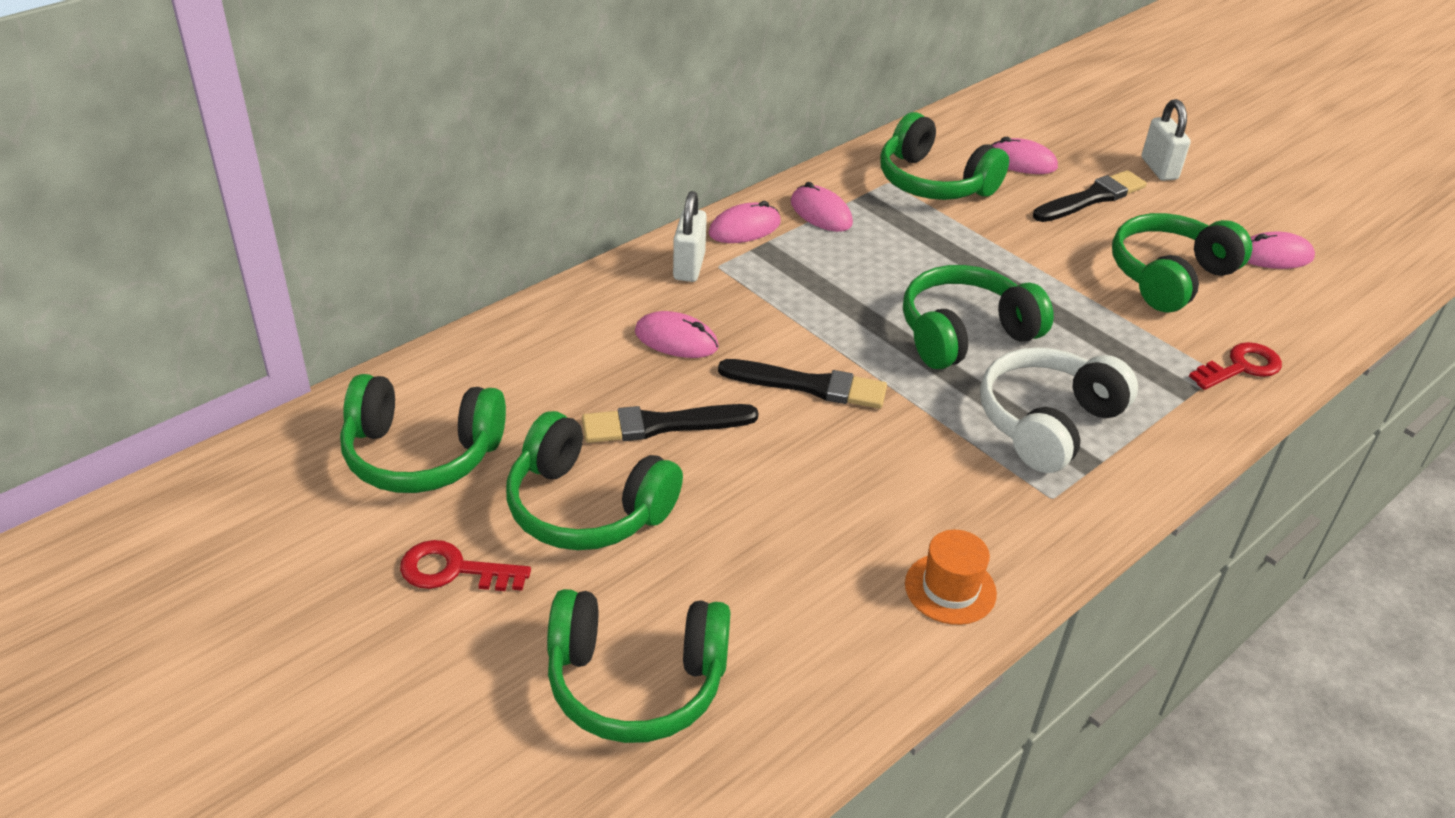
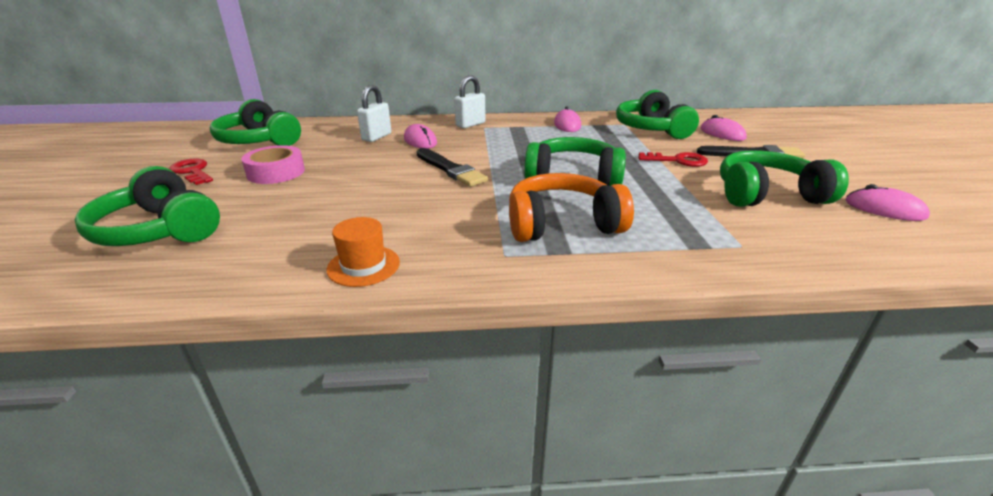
camera: 40 degrees right, 10 degrees down
green headphones [506,411,683,550] -> pink tape [241,145,305,184]
black brush [582,404,758,443] -> none
pink mouse [709,201,781,243] -> none
white headphones [980,347,1138,473] -> orange headphones [509,173,634,242]
white padlock [1142,99,1191,181] -> white padlock moved to [357,85,391,142]
red key [1189,342,1282,390] -> red key moved to [638,152,708,167]

